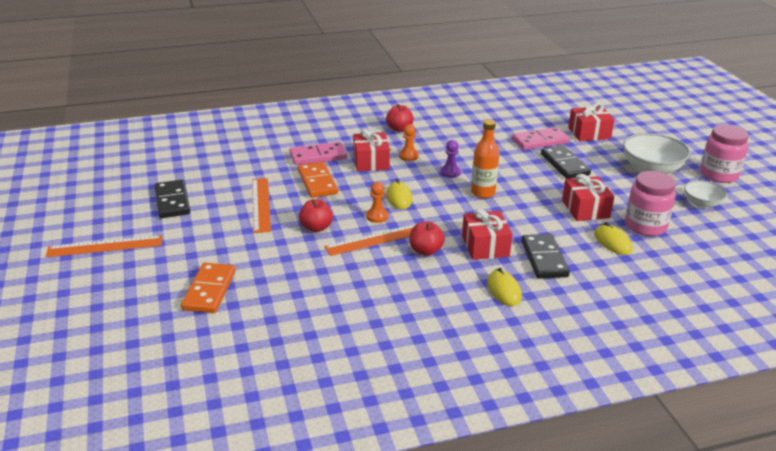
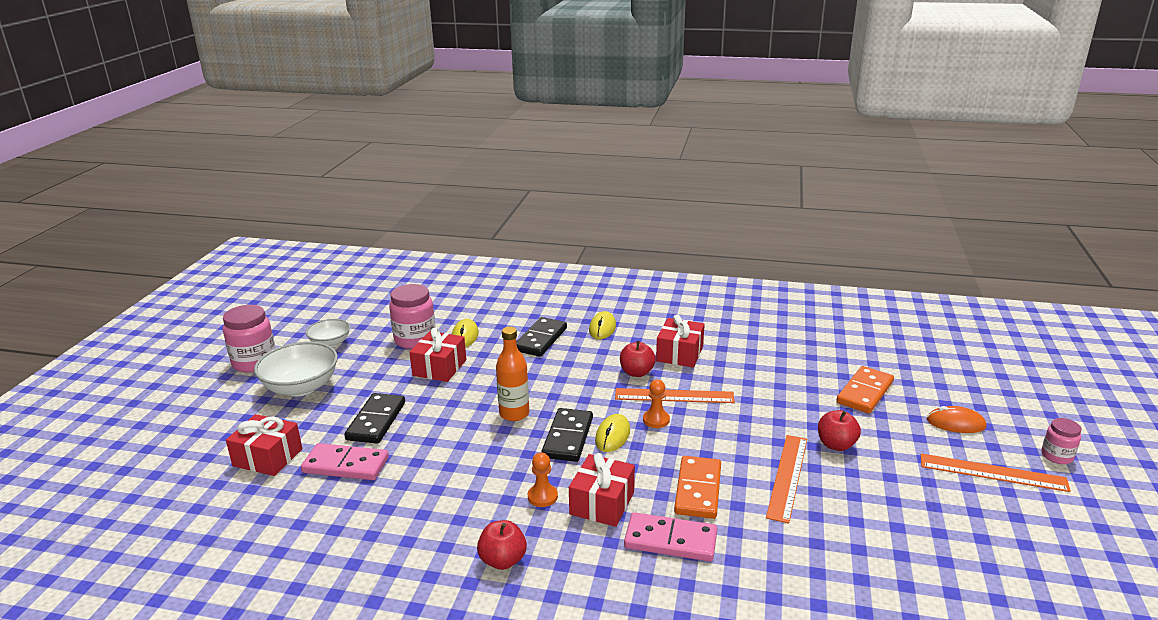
camera: 150 degrees left, 5 degrees down
black domino [155,180,190,218] -> black domino moved to [541,408,593,462]
red apple [299,199,333,232] -> red apple moved to [818,410,861,451]
purple pawn [440,140,461,178] -> none
red gift [462,208,512,260] -> red gift moved to [656,314,705,368]
none -> orange mouse [927,406,987,433]
none -> pink jar [1041,418,1081,464]

